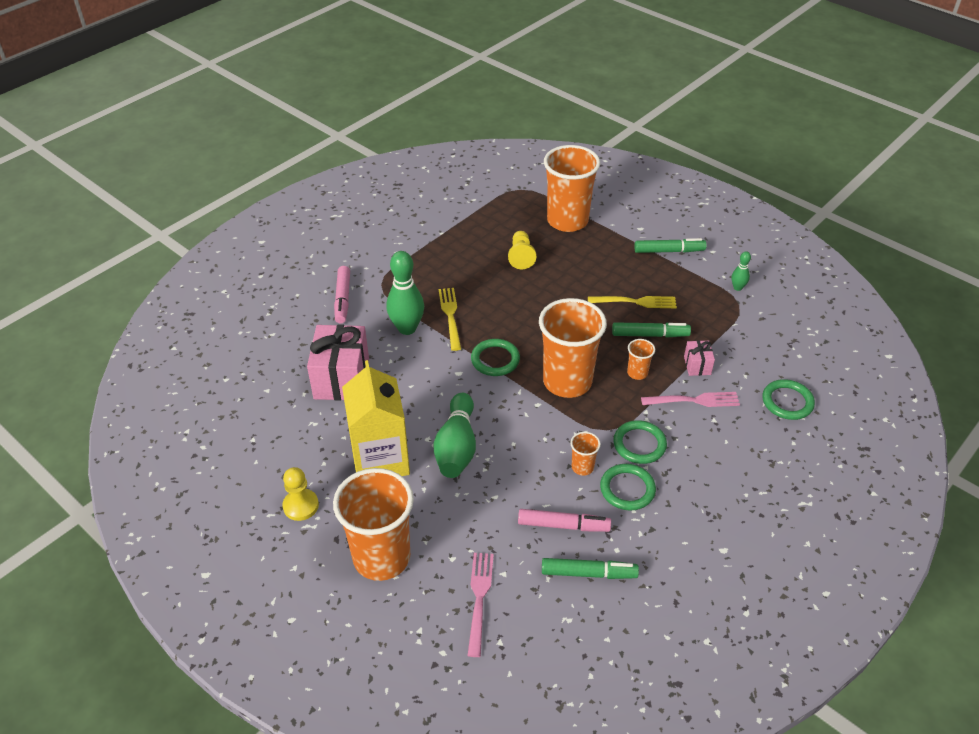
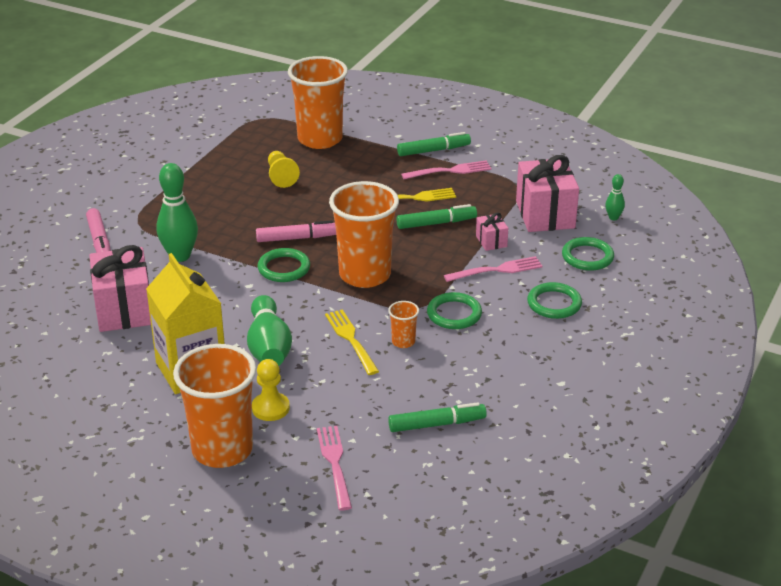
camera: 15 degrees left, 10 degrees down
yellow pawn [282,467,319,521] -> yellow pawn moved to [252,359,290,421]
yellow fork [439,288,461,351] -> yellow fork moved to [325,310,379,375]
pink marker [518,509,611,532] -> pink marker moved to [256,220,336,242]
green ring [600,464,656,511] -> green ring moved to [527,282,582,319]
orange cup [627,339,655,380] -> none
green bowling pin [732,251,751,291] -> green bowling pin moved to [605,174,625,220]
none -> pink fork [401,160,492,179]
none -> pink gift [516,155,579,232]

